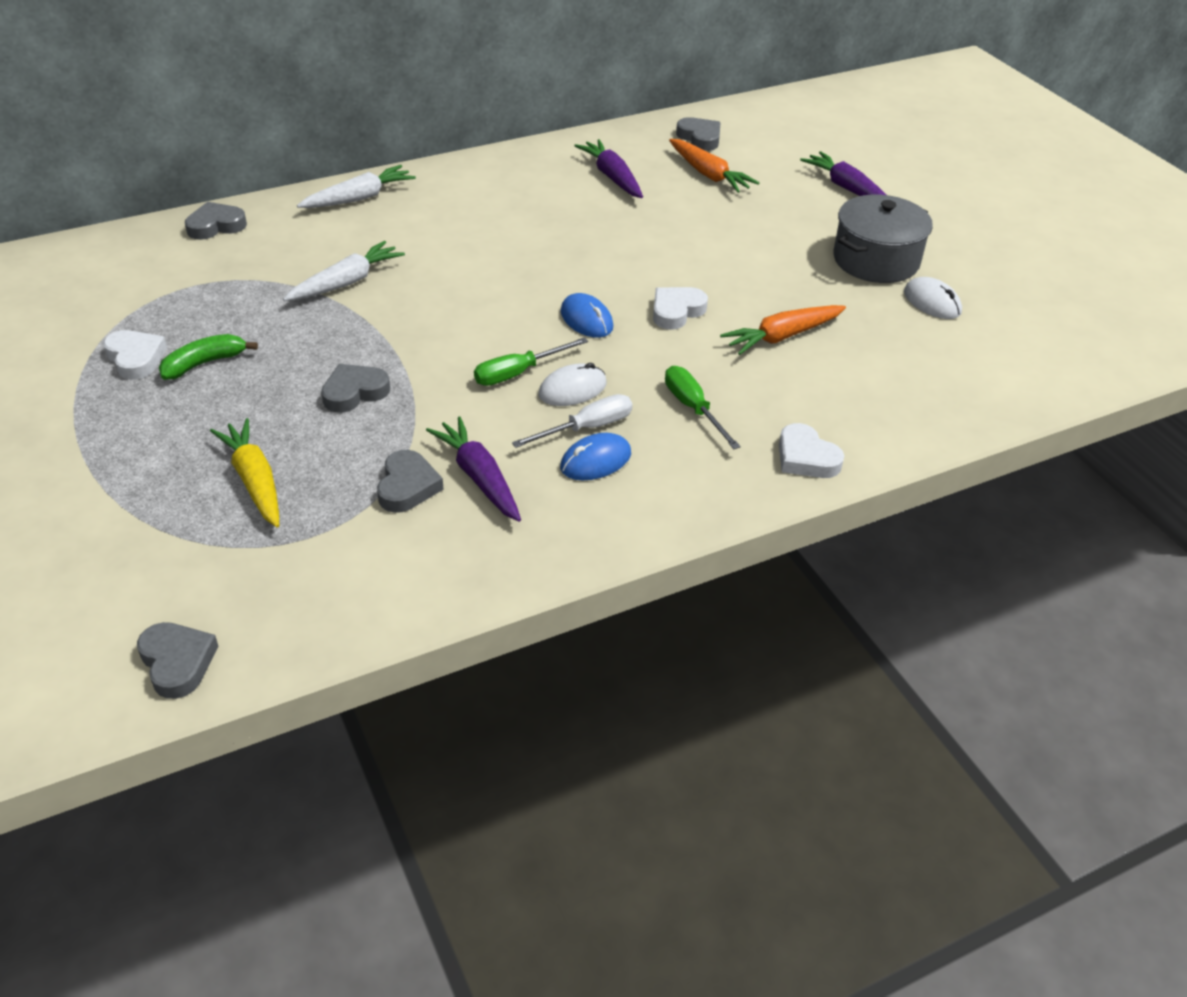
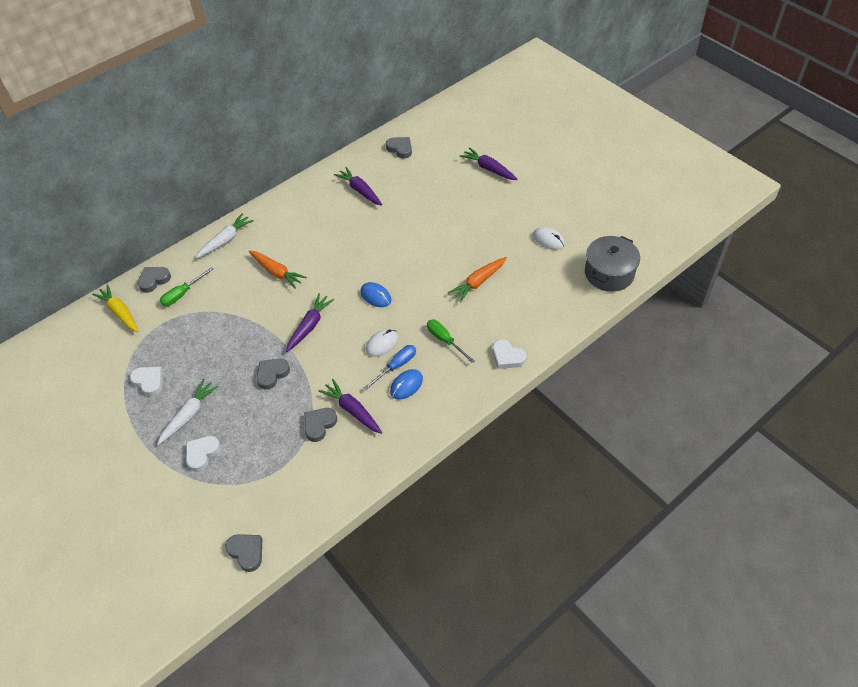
camera: 10 degrees left, 10 degrees up
green banana [159,334,258,380] -> none
yellow carrot [210,418,279,527] -> yellow carrot moved to [92,284,138,332]
white carrot [283,241,405,301] -> white carrot moved to [157,379,218,445]
grey heart [377,450,444,513] -> grey heart turned 135 degrees counterclockwise [305,408,337,442]
green screwdriver [474,337,588,386] -> green screwdriver moved to [160,267,213,306]
white screwdriver [512,394,632,448] -> blue screwdriver [364,345,416,390]
white heart [653,287,708,330] -> white heart moved to [186,436,221,472]
orange carrot [669,139,759,193] -> orange carrot moved to [248,250,307,289]
grey pot [833,195,933,283] -> grey pot moved to [585,236,640,292]
none -> purple carrot [286,293,335,352]

